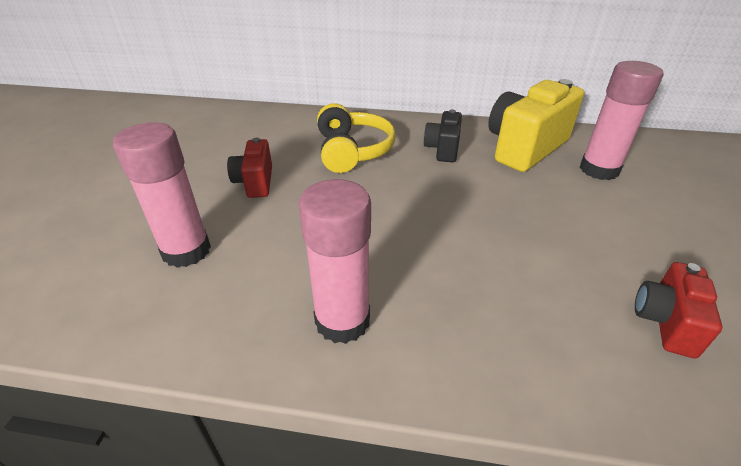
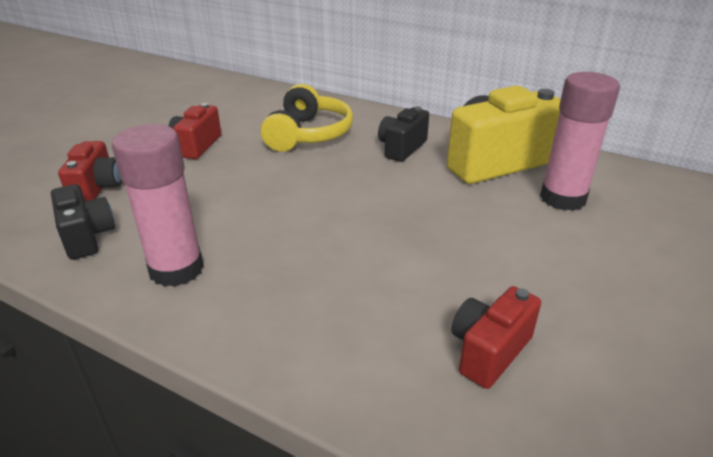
camera: 20 degrees right, 5 degrees down
pink glue stick [113,122,211,268] -> red camera [58,141,122,201]
none -> black camera [51,184,115,260]

